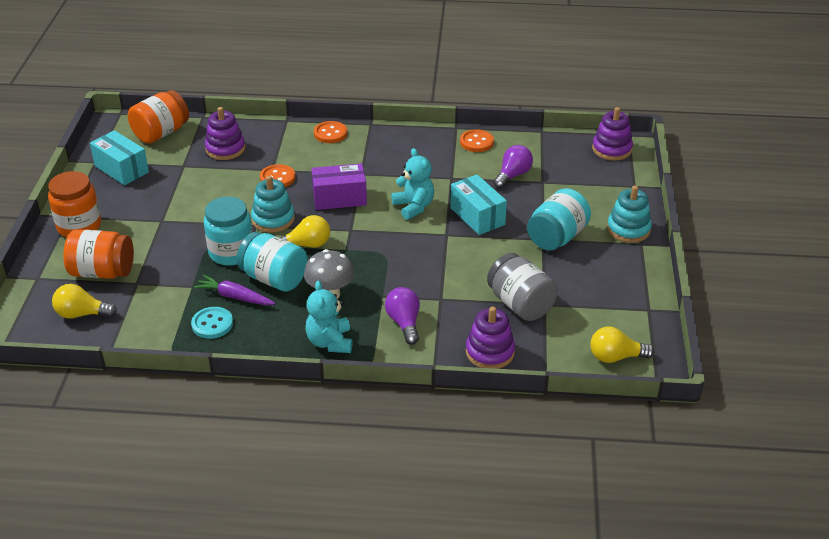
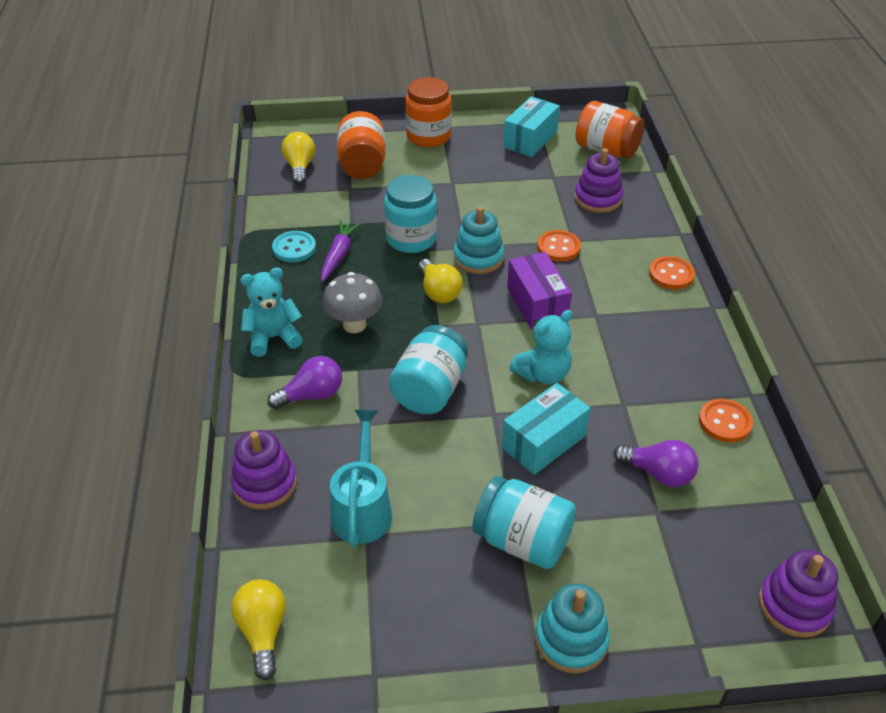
camera: 80 degrees right, 5 degrees up
turquoise jar [236,232,308,292] -> turquoise jar moved to [389,325,468,414]
grey jar [487,253,558,321] -> turquoise watering can [330,410,392,547]

